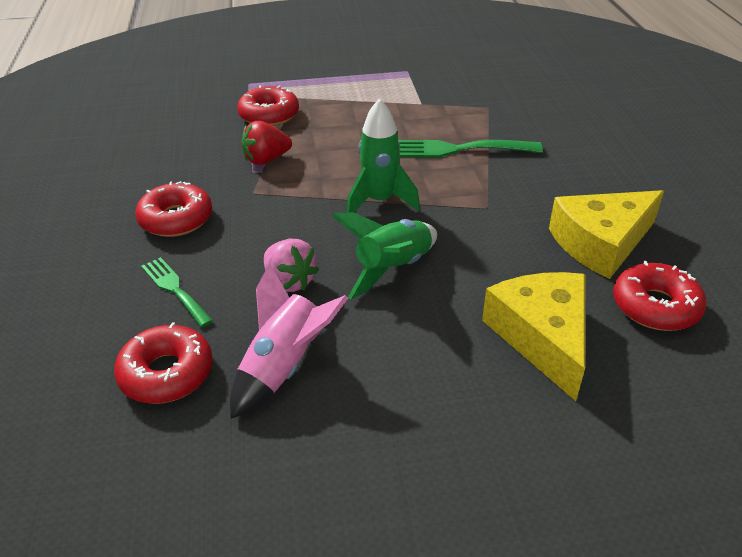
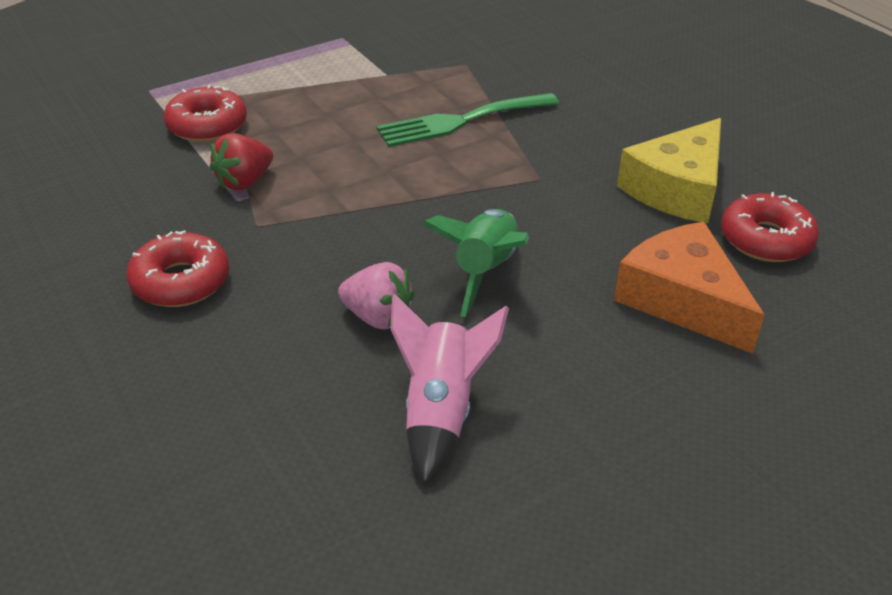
camera: 25 degrees left, 0 degrees up
red donut [114,322,213,404] -> none
green fork [141,257,213,327] -> none
green rocket [346,98,420,213] -> none
yellow cheese [482,272,585,401] -> orange cheese [614,222,765,354]

